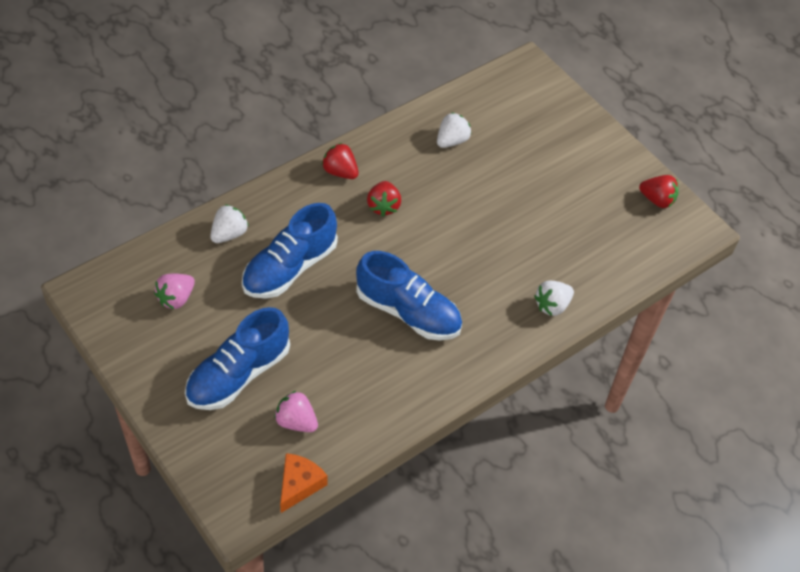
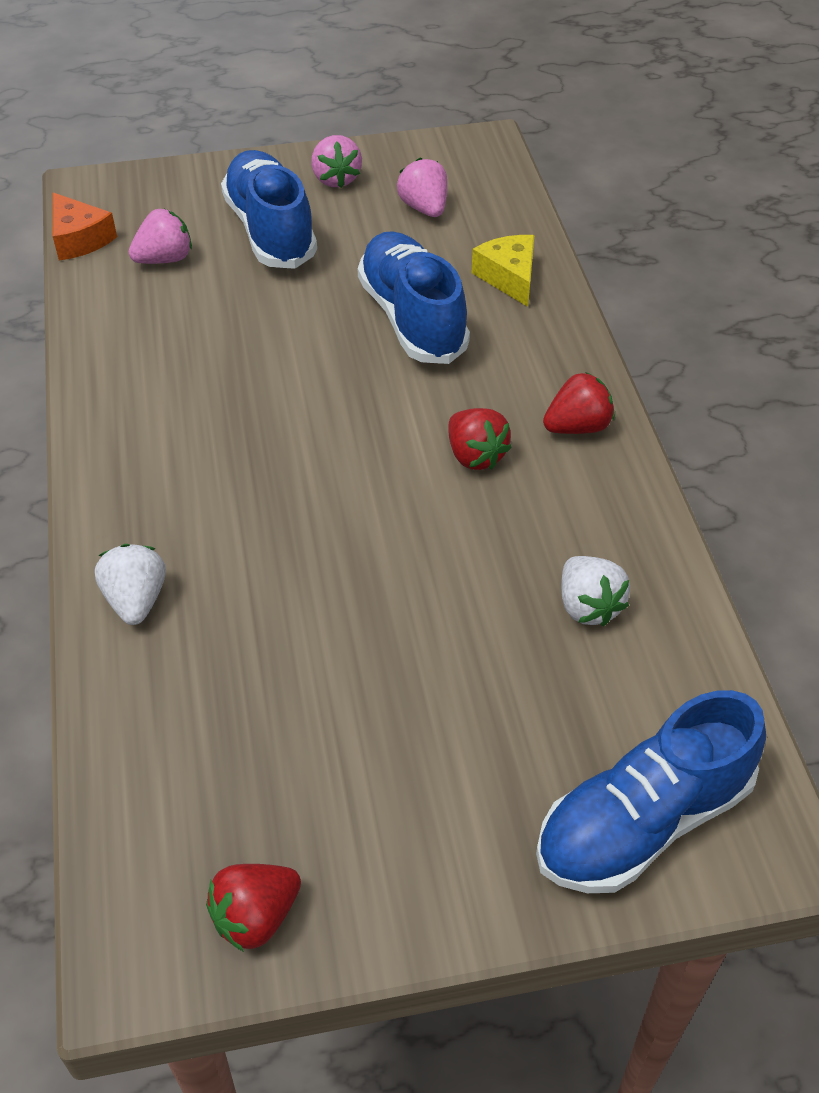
camera: 120 degrees right, 5 degrees down
white strawberry [210,204,249,243] -> yellow cheese [472,235,534,307]
blue shoe [356,251,462,341] -> blue shoe moved to [536,690,766,893]
red strawberry [367,181,401,217] -> red strawberry turned 150 degrees counterclockwise [449,408,512,470]
none -> pink strawberry [311,135,362,188]

